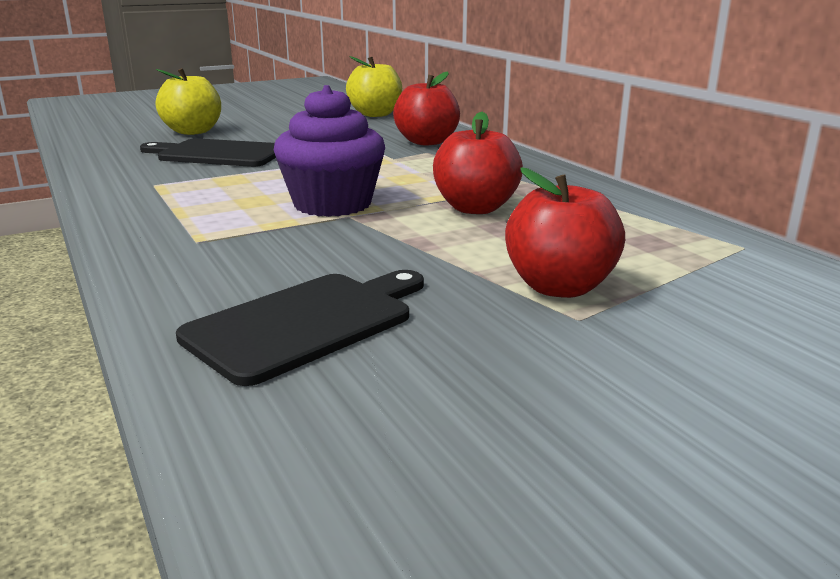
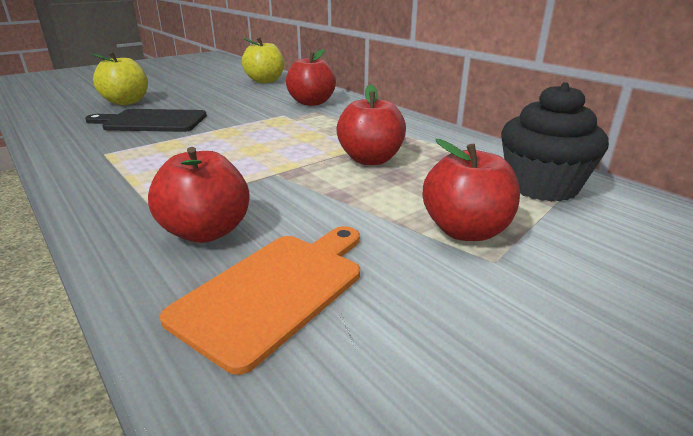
camera: 10 degrees left, 5 degrees up
black cutting board [176,270,424,386] -> orange cutting board [160,226,360,375]
purple cupcake [274,85,385,217] -> none
none -> red apple [148,147,250,243]
none -> black cupcake [501,82,609,202]

